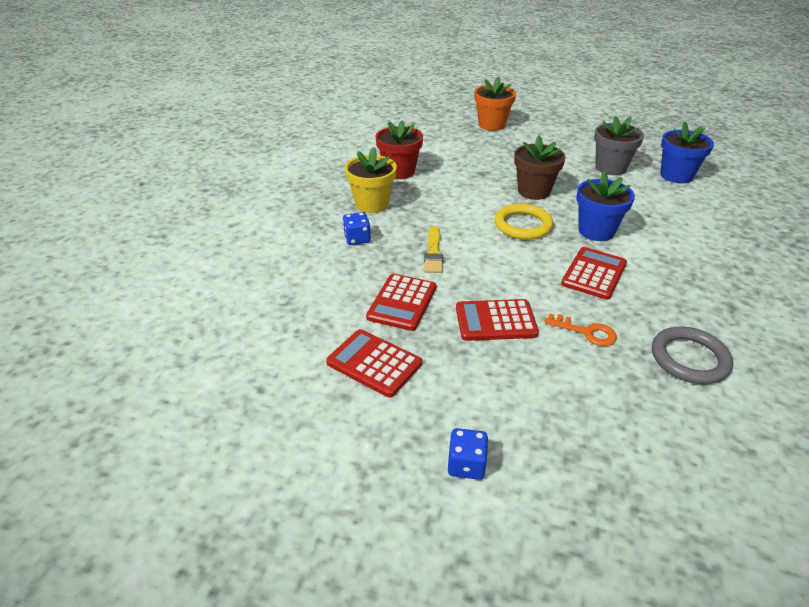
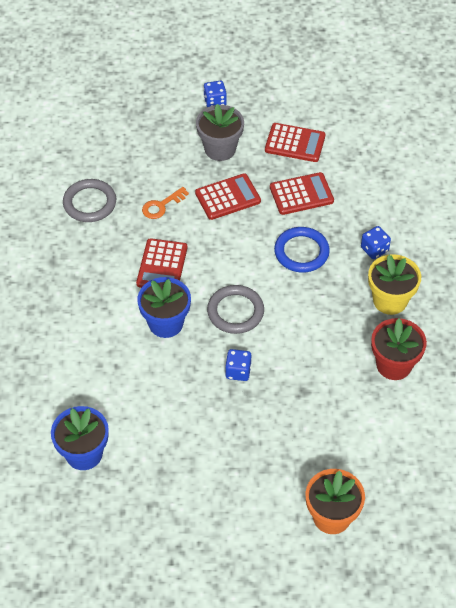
camera: 160 degrees right, 15 degrees up
red calculator [366,274,436,331] -> red calculator turned 75 degrees clockwise [270,172,334,215]
yellow brush [424,226,443,273] -> blue ring [274,227,330,272]
yellow ring [495,204,553,240] -> grey ring [207,285,264,334]
brown flower pot [514,135,566,200] -> blue dice [225,349,251,381]
orange key [545,314,617,346] -> orange key turned 45 degrees counterclockwise [142,187,189,219]
grey flower pot [594,116,644,175] -> grey flower pot moved to [196,104,244,161]

